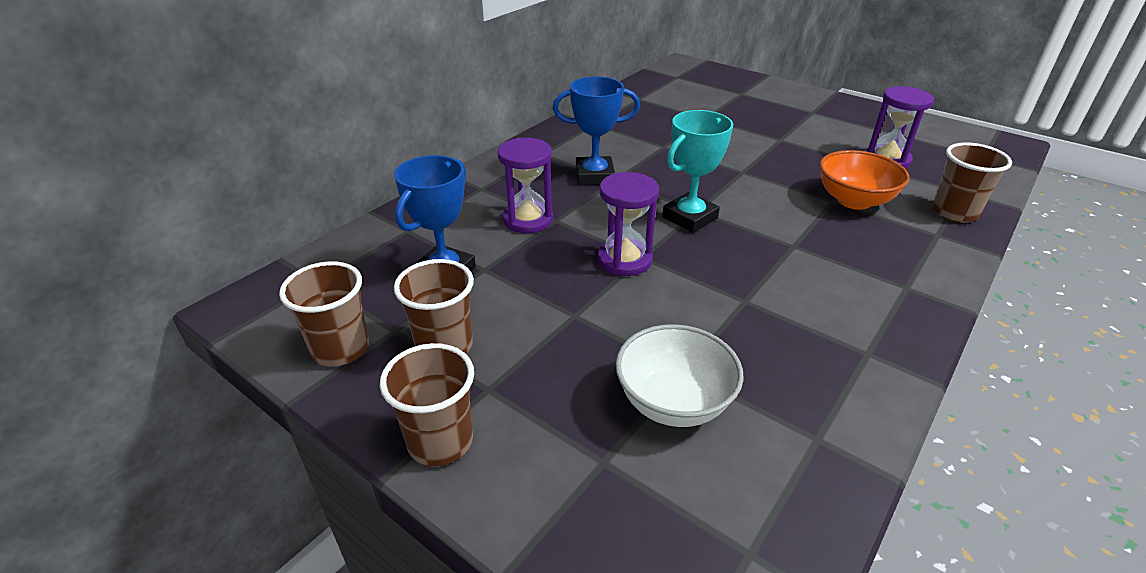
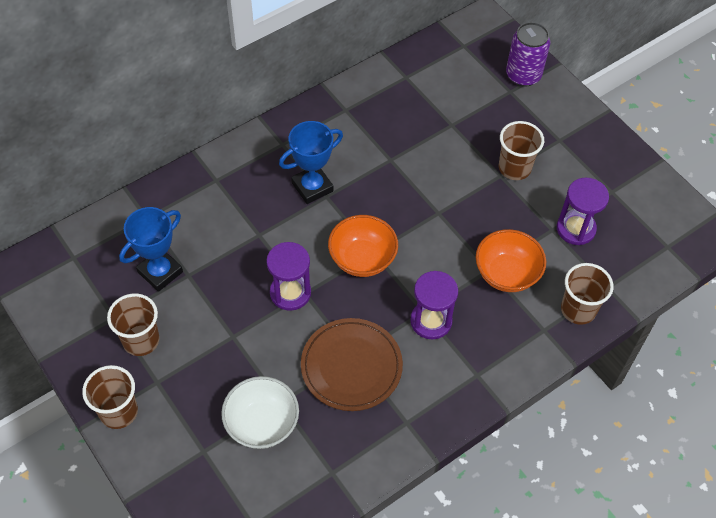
camera: 15 degrees right, 20 degrees up
brown cup [279,261,369,366] -> brown cup moved to [499,121,544,180]
purple hourglass [497,138,553,233] -> purple hourglass moved to [410,271,458,340]
blue trophy [553,76,640,185] -> blue trophy turned 45 degrees counterclockwise [279,121,343,204]
turquoise trophy [662,110,733,233] -> orange bowl [328,215,398,277]
none -> brown plate [301,318,403,411]
none -> purple can [506,22,550,87]

